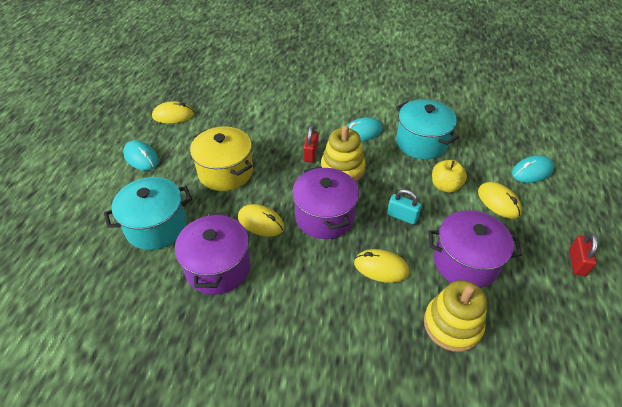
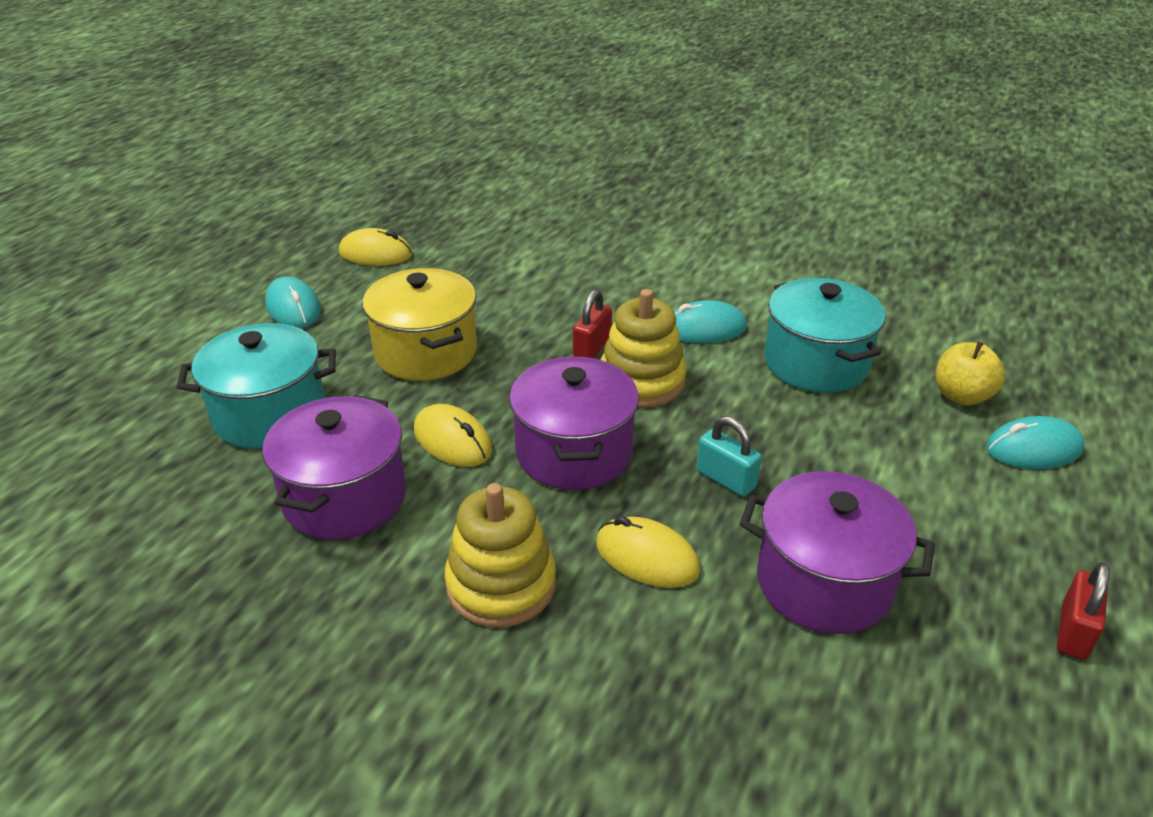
camera: 15 degrees right, 10 degrees down
yellow stacking toy [424,280,487,352] -> yellow stacking toy moved to [444,483,556,627]
yellow apple [432,160,467,193] -> yellow apple moved to [936,342,1005,406]
yellow mouse [478,182,522,219] -> none

